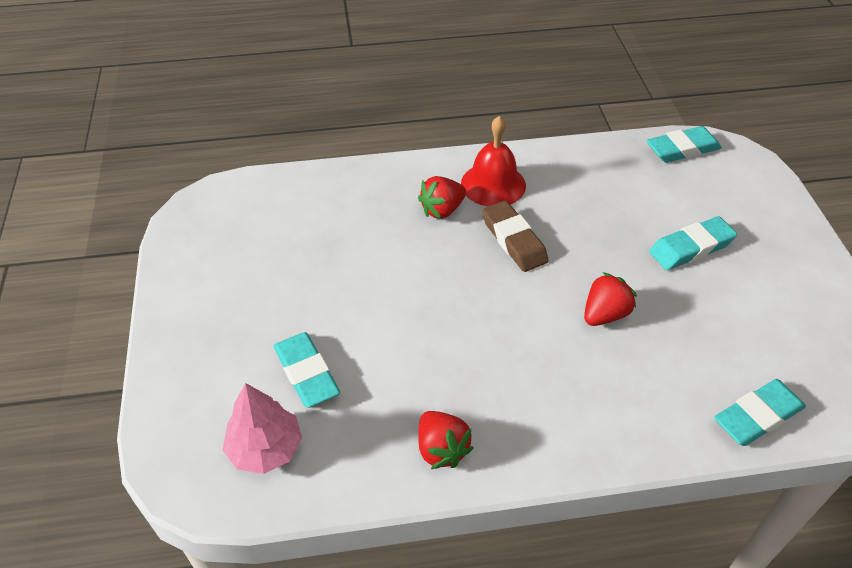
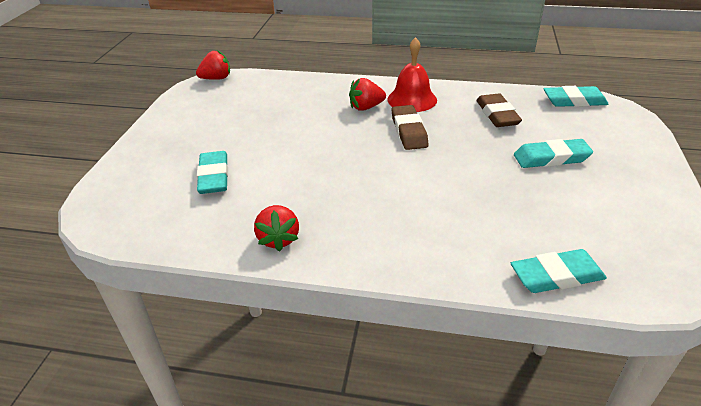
camera: 20 degrees right, 10 degrees down
pink tree [223,383,302,474] -> none
red strawberry [584,272,637,326] -> red strawberry moved to [196,50,230,80]
none -> brown eraser [476,94,522,127]

